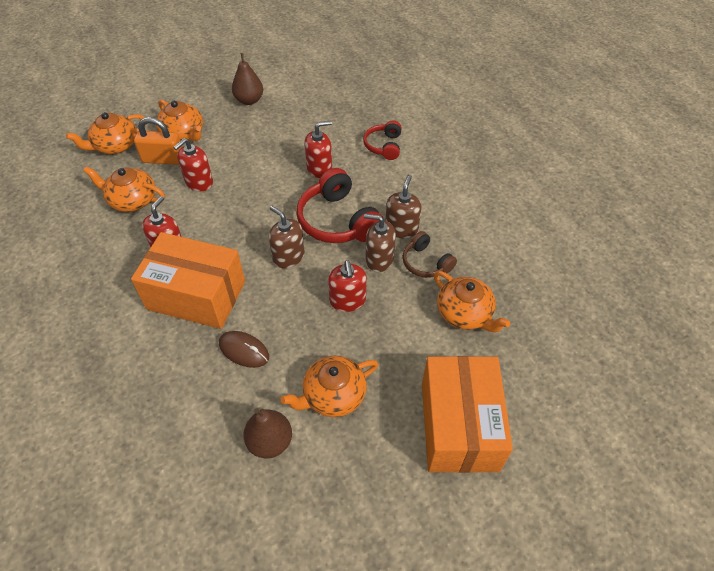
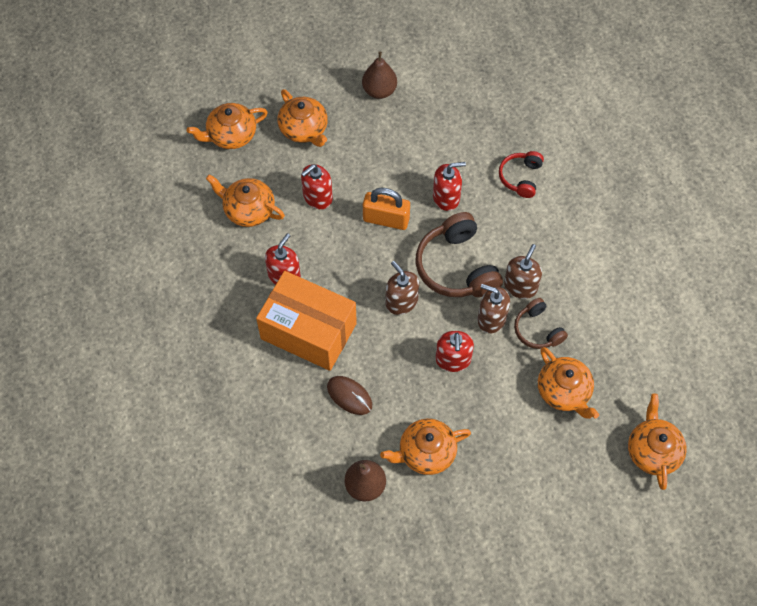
camera: 10 degrees right, 10 degrees up
orange padlock [134,117,182,165] -> orange padlock moved to [363,188,410,230]
red headphones [296,168,384,243] -> brown headphones [416,212,503,297]
orange box [422,356,513,473] -> none
none -> orange teapot [628,394,687,490]

